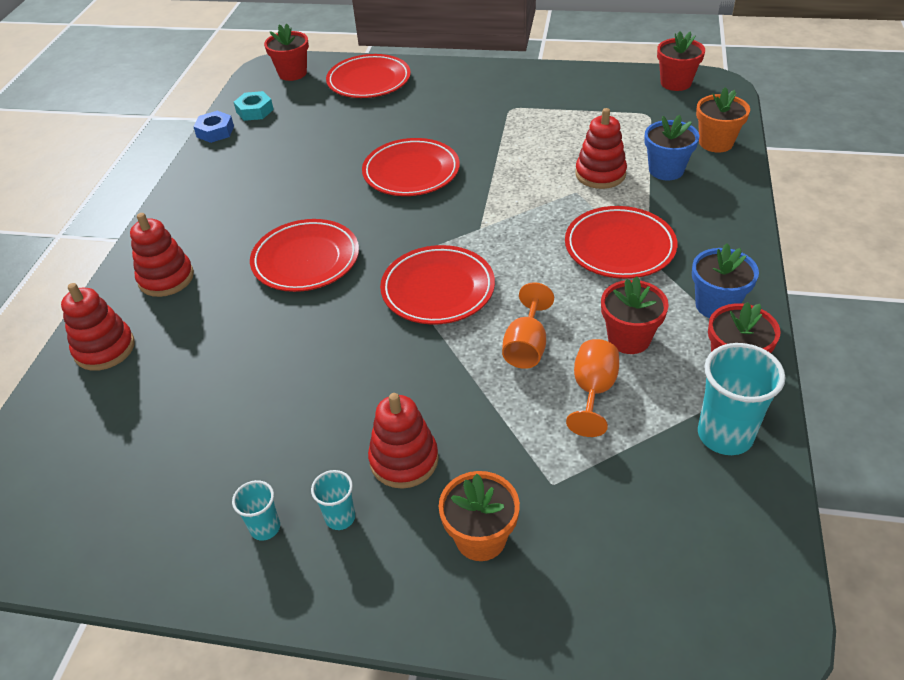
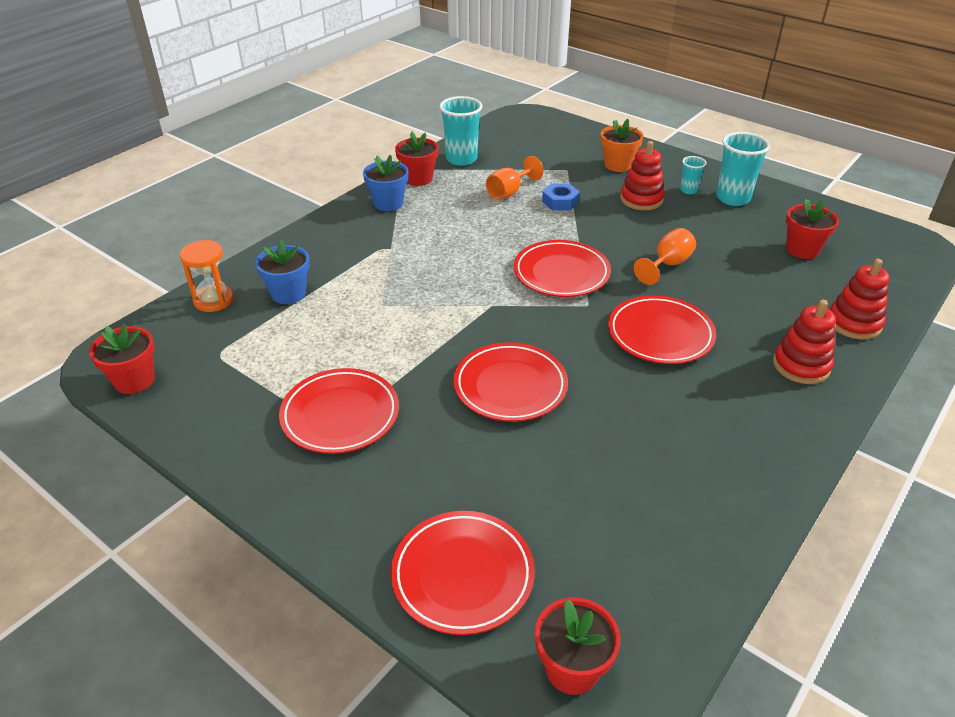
camera: 155 degrees left, 5 degrees down
blue nut [193,111,234,143] -> blue nut moved to [542,183,580,210]
turquoise cup [232,480,280,541] -> turquoise cup [716,132,770,206], size x1.88
turquoise nut [234,91,274,121] -> none
orange goblet [502,282,554,369] -> orange goblet moved to [634,228,696,285]
red plate [565,206,677,279] -> red plate moved to [279,368,399,454]
red stacking toy [575,108,627,189] -> none
red flower pot [601,276,669,354] -> red flower pot moved to [786,199,839,259]
orange flower pot [696,87,750,153] -> orange hourglass [180,240,234,312]

